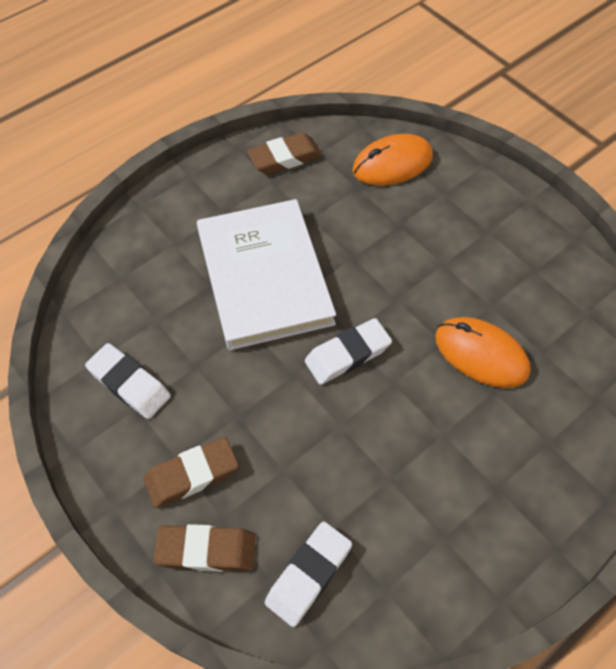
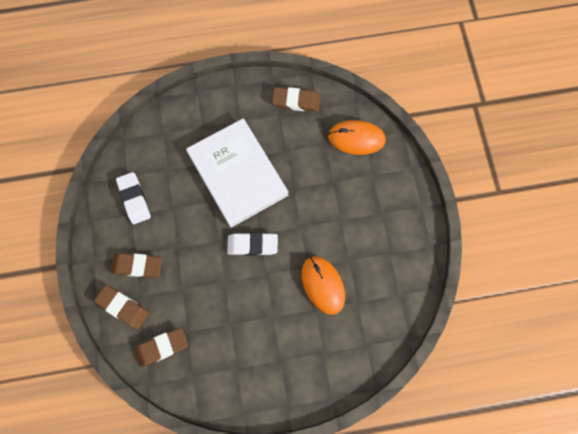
camera: 30 degrees right, 15 degrees up
white book [197,199,336,350] -> white book turned 45 degrees counterclockwise [186,118,289,227]
white eraser [265,521,352,627] -> brown eraser [134,327,188,367]

